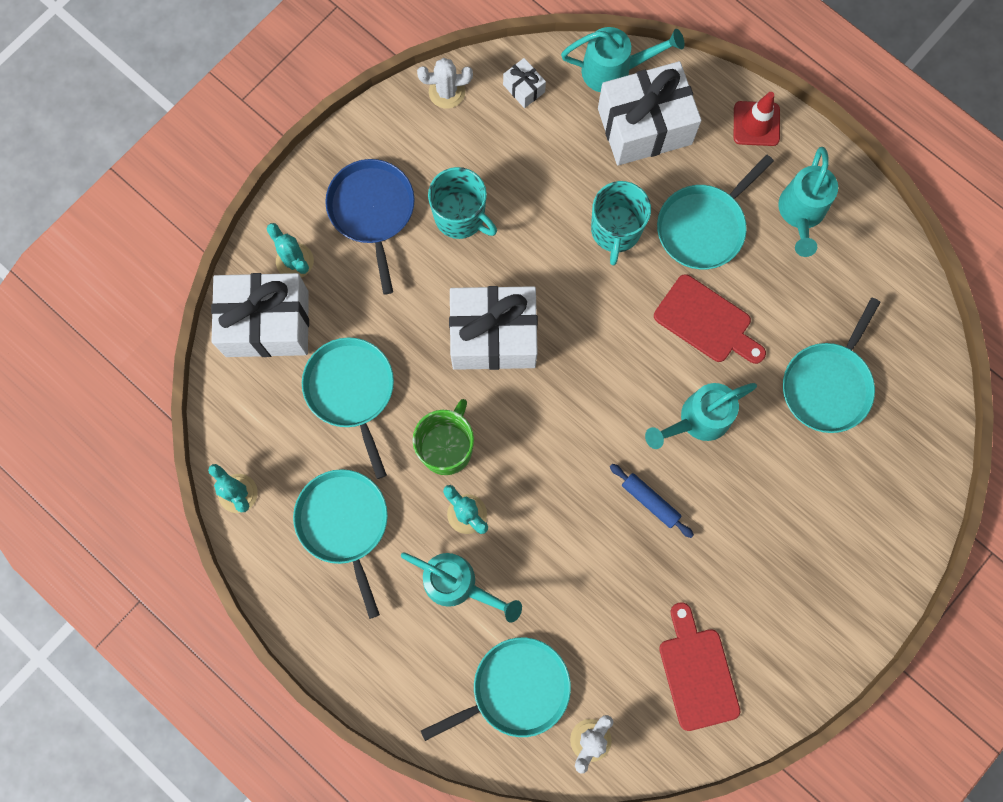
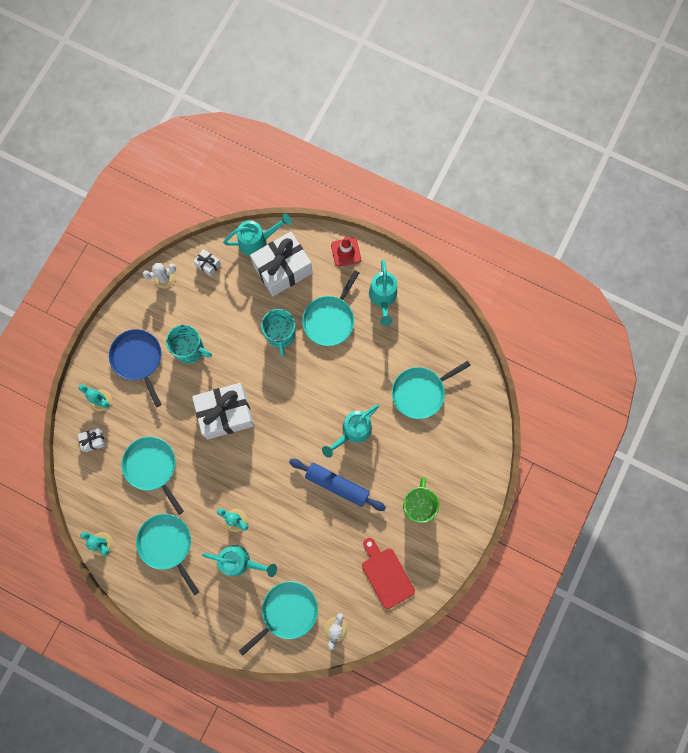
camera: 15 degrees left, 0 degrees up
white gift [211,273,309,357] -> white gift [78,428,106,452], size x0.42
green mug [413,399,474,475] -> green mug moved to [403,477,439,523]
blue rolling pin [610,464,694,538] -> blue rolling pin [289,459,386,511], size x1.72
red cutting board [654,274,766,364] -> none
turquoise pan [783,297,881,433] -> turquoise pan turned 45 degrees clockwise [392,361,471,419]

